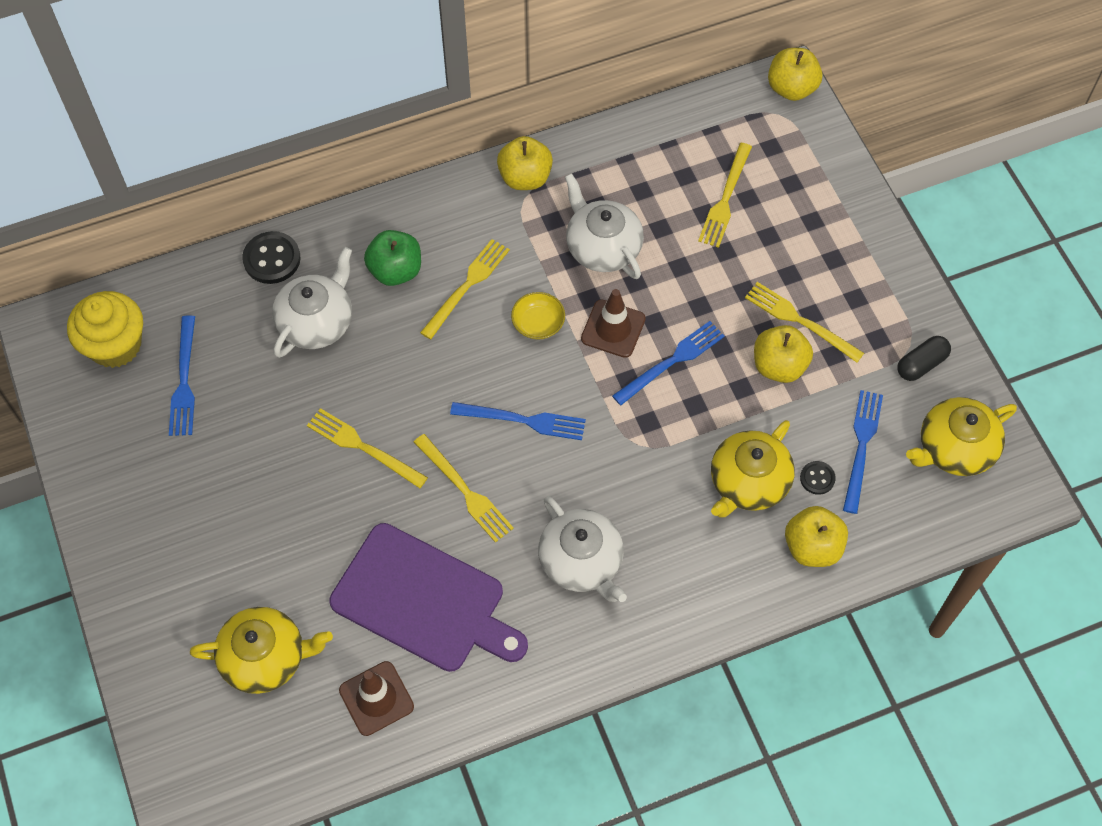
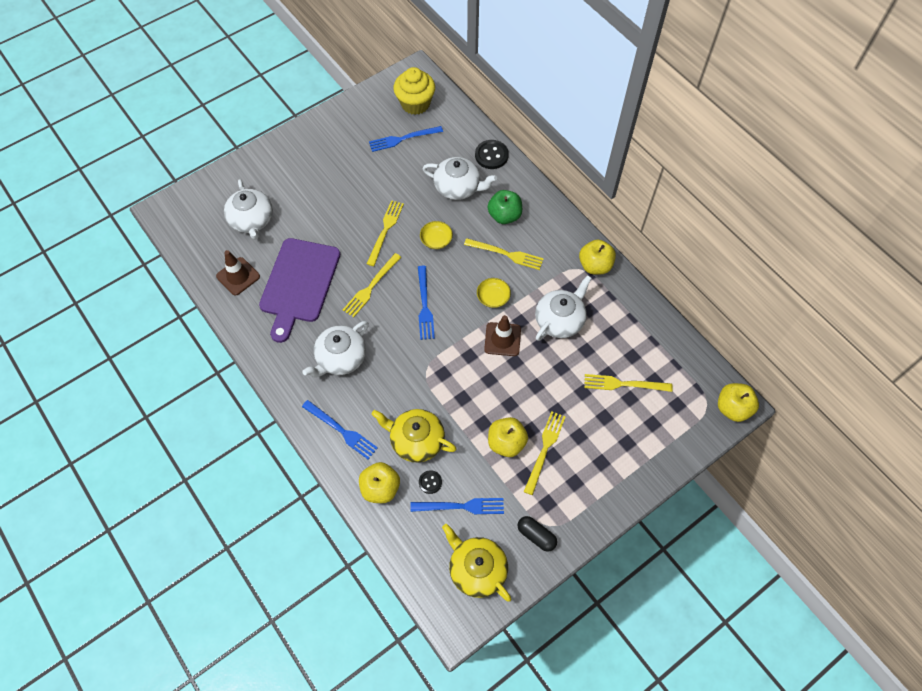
camera: 75 degrees right, 0 degrees up
yellow teapot [190,607,333,694] -> white teapot [224,179,273,240]
blue fork [612,321,725,405] -> blue fork moved to [302,400,378,460]
none -> yellow bowl [420,221,453,249]

